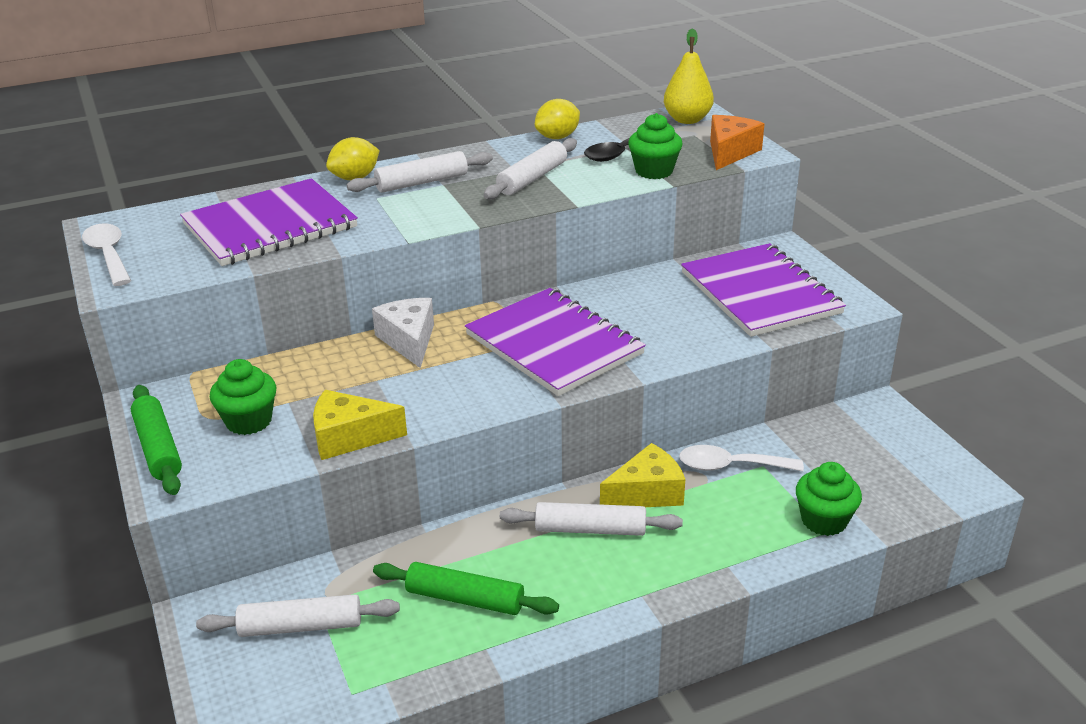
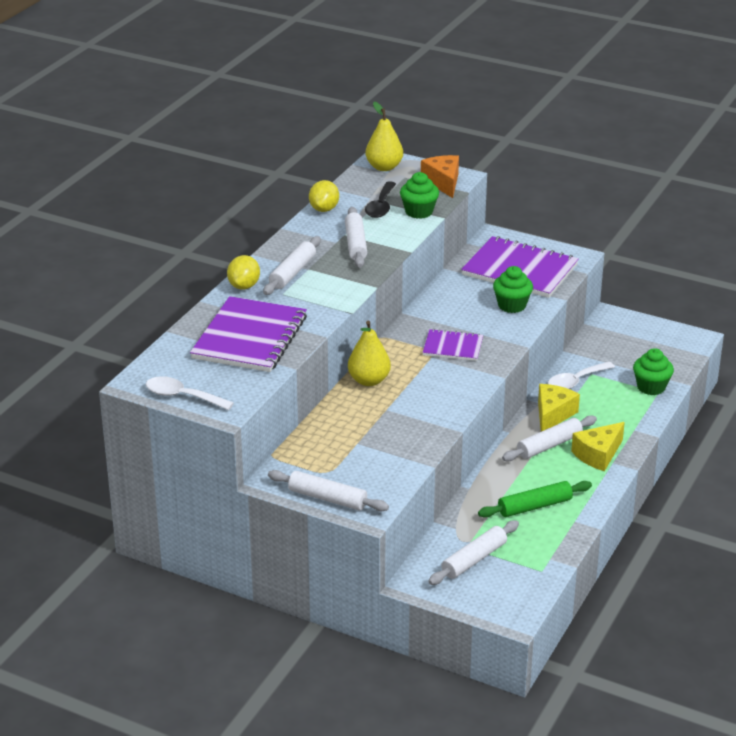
camera: 40 degrees left, 0 degrees up
green rolling pin [131,385,182,495] -> white rolling pin [268,470,389,512]
green cupcake [210,359,276,435] -> green cupcake moved to [493,266,533,313]
yellow cheese [313,390,407,460] -> yellow cheese moved to [571,422,625,471]
white cheese [372,298,434,368] -> yellow pear [348,321,391,386]
purple notebook [465,288,646,396] -> purple notebook [423,329,483,361], size x0.54

